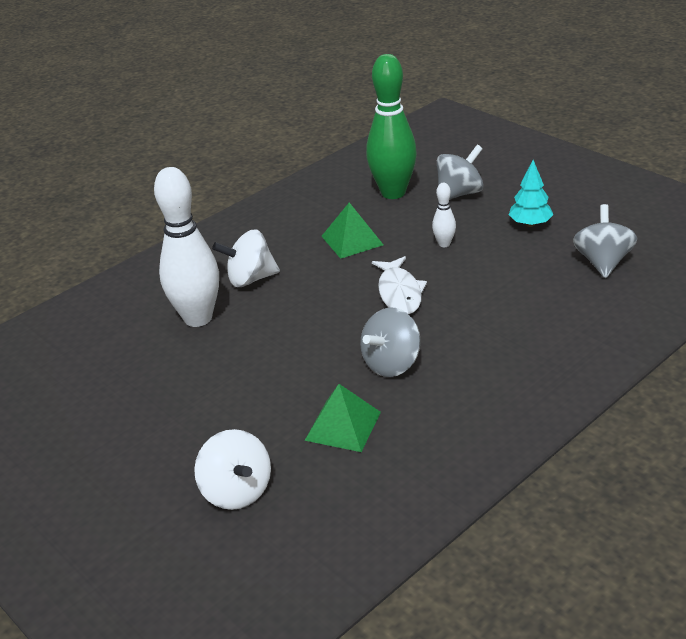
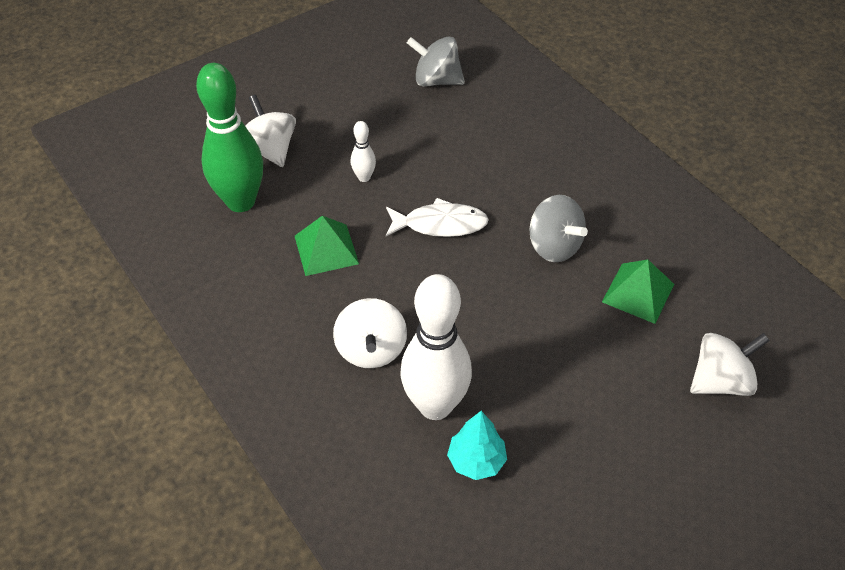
camera: 85 degrees left, 15 degrees up
grey spinning top [437,145,484,199] -> white spinning top [245,95,296,167]
turquoise tree [509,160,553,227] -> turquoise tree moved to [447,411,507,480]

